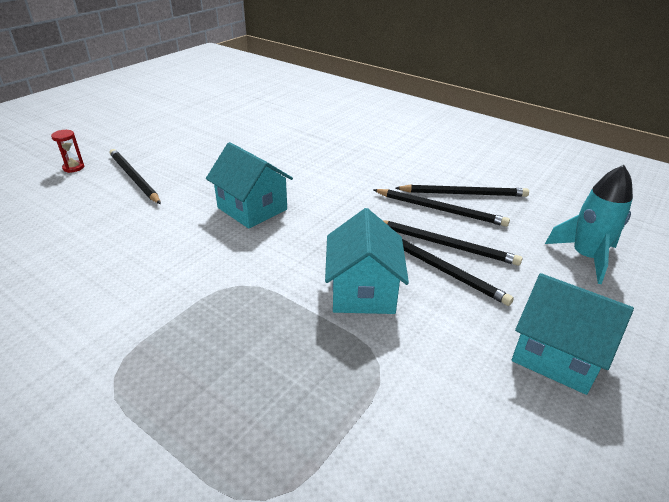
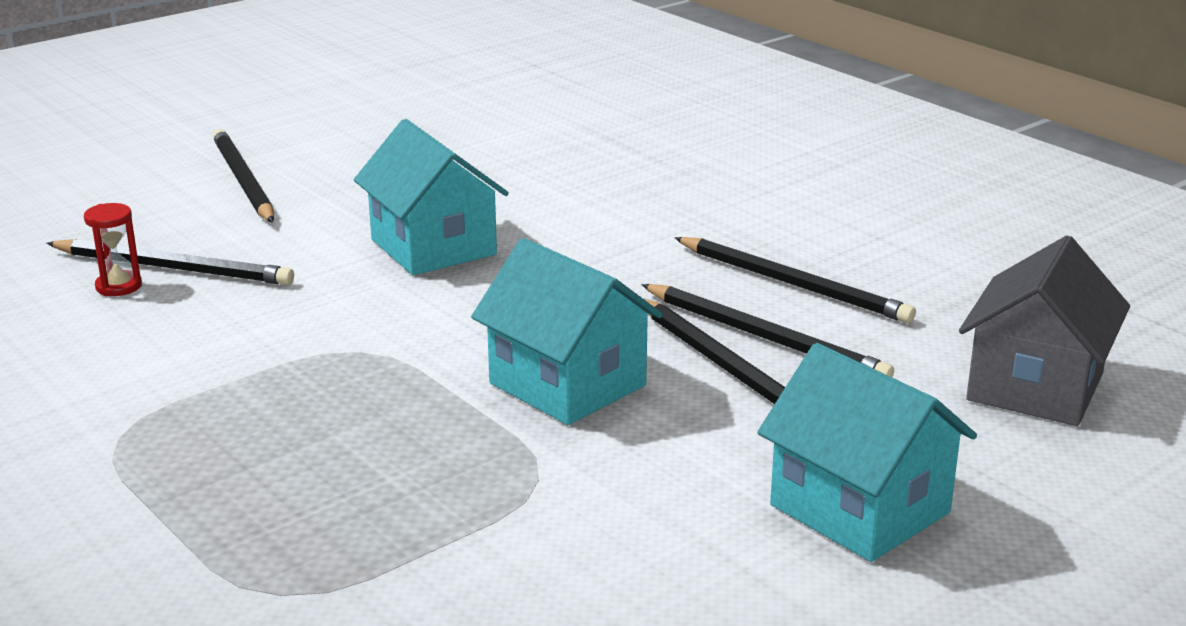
camera: 15 degrees right, 10 degrees down
red hourglass [51,130,85,173] -> red hourglass moved to [84,203,142,296]
turquoise house [325,208,409,314] -> turquoise house turned 60 degrees counterclockwise [471,238,663,425]
black pencil [395,185,529,197] -> black pencil moved to [46,239,294,285]
turquoise rocket [545,165,633,284] -> grey house [959,236,1130,426]

